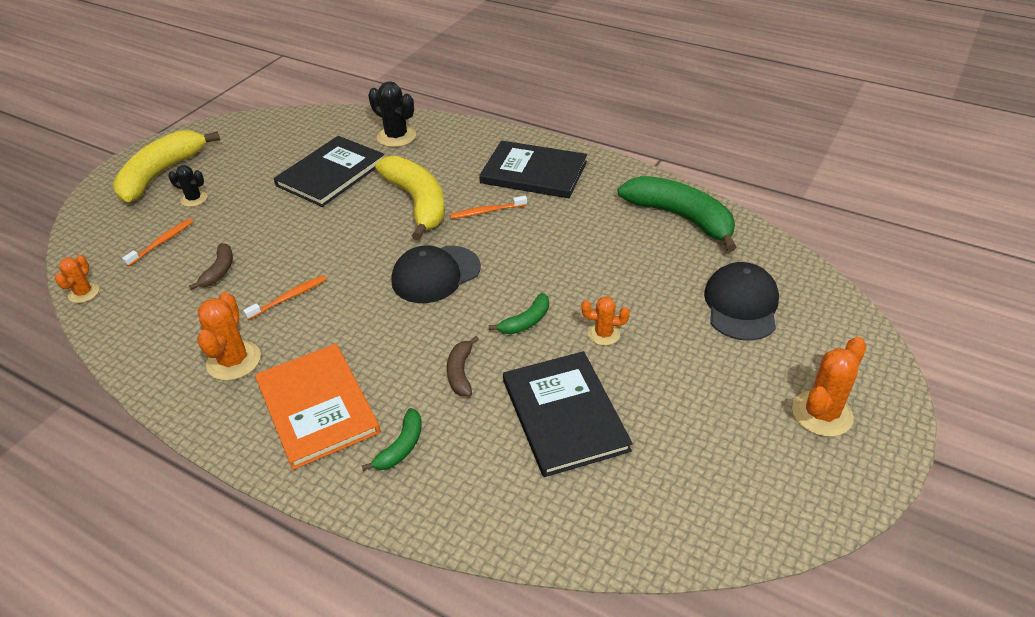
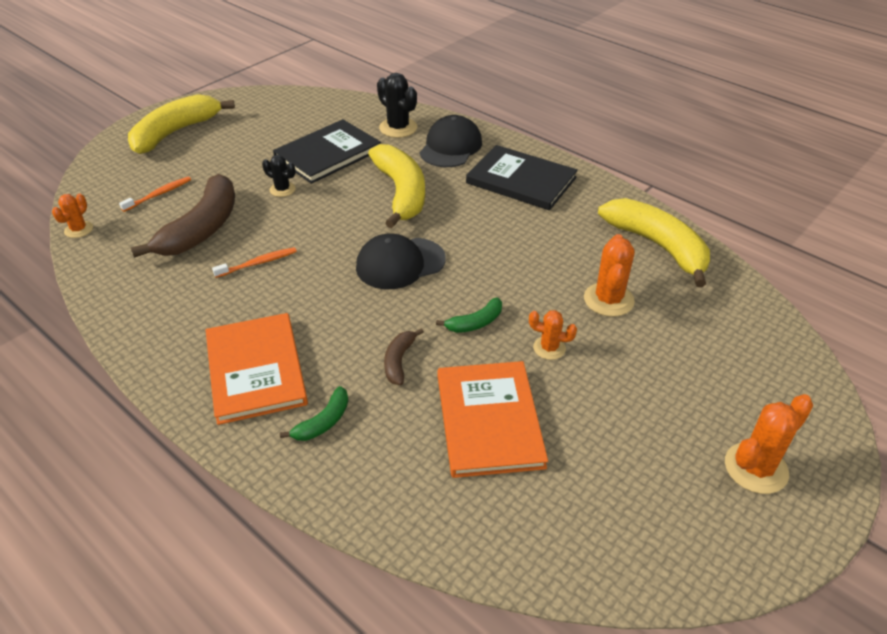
camera: 10 degrees right, 0 degrees up
black cactus [168,165,208,207] -> black cactus moved to [262,155,296,197]
brown banana [189,243,233,290] -> brown banana [131,174,235,258], size x2.15
orange cactus [197,292,261,381] -> orange cactus moved to [584,234,635,317]
orange toothbrush [450,196,527,219] -> none
black book [503,351,633,477] -> orange book [438,361,548,478]
green banana [617,176,737,252] -> yellow banana [598,198,710,287]
black cap [704,262,779,340] -> black cap moved to [420,115,482,167]

